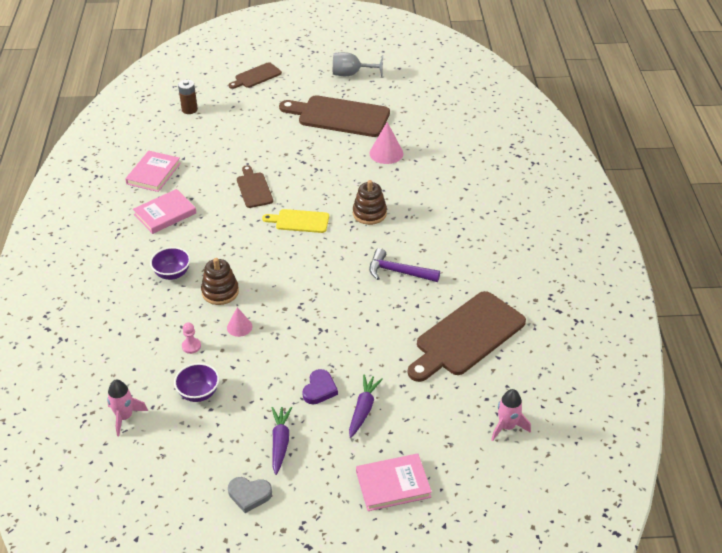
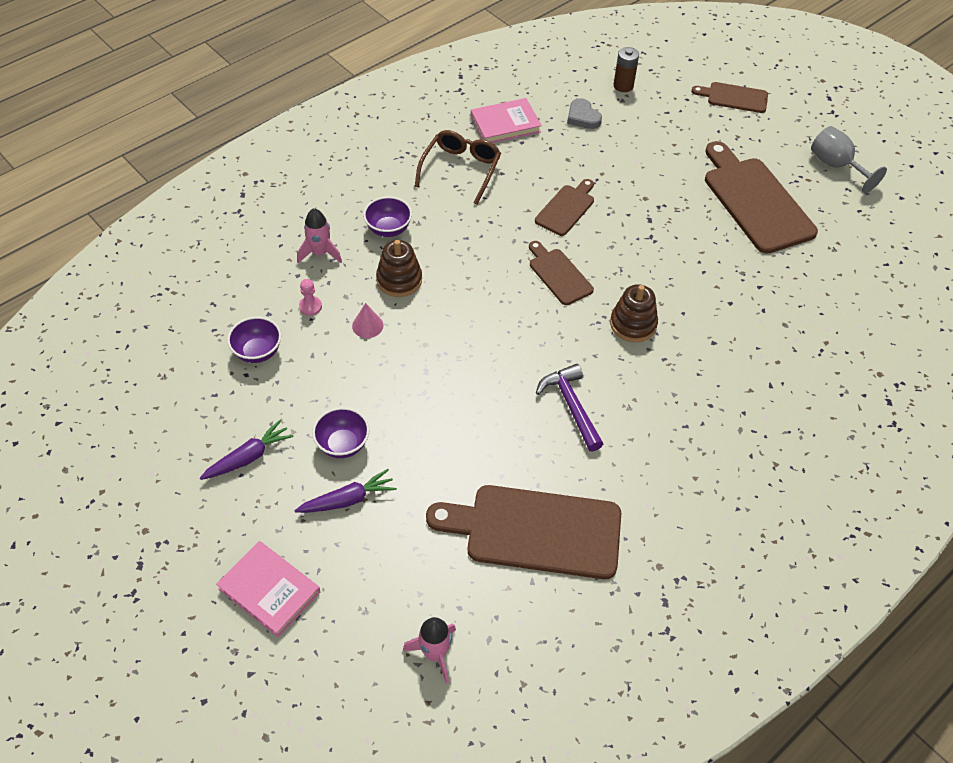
camera: 50 degrees right, 10 degrees up
pink rocket [107,380,148,436] -> pink rocket moved to [297,208,342,263]
pink book [133,189,196,234] -> brown glasses [415,130,501,204]
grey heart [228,477,272,513] -> grey heart moved to [567,98,602,129]
yellow cutting board [262,209,329,233] -> brown cutting board [529,241,594,305]
purple heart [302,369,338,404] -> purple bowl [312,407,370,458]
pink cone [370,122,403,164] -> none

